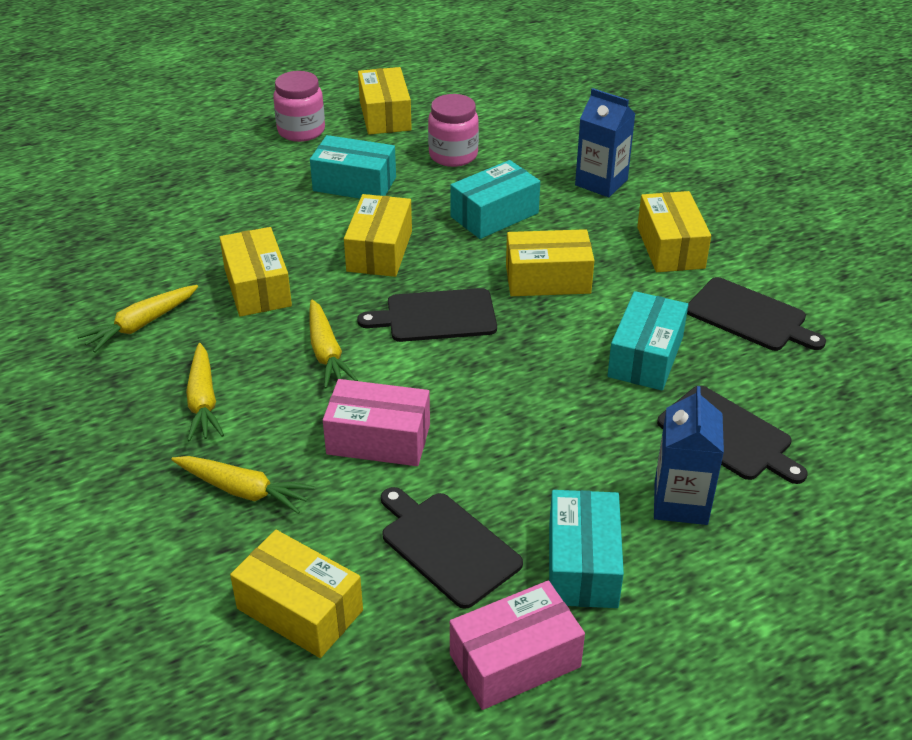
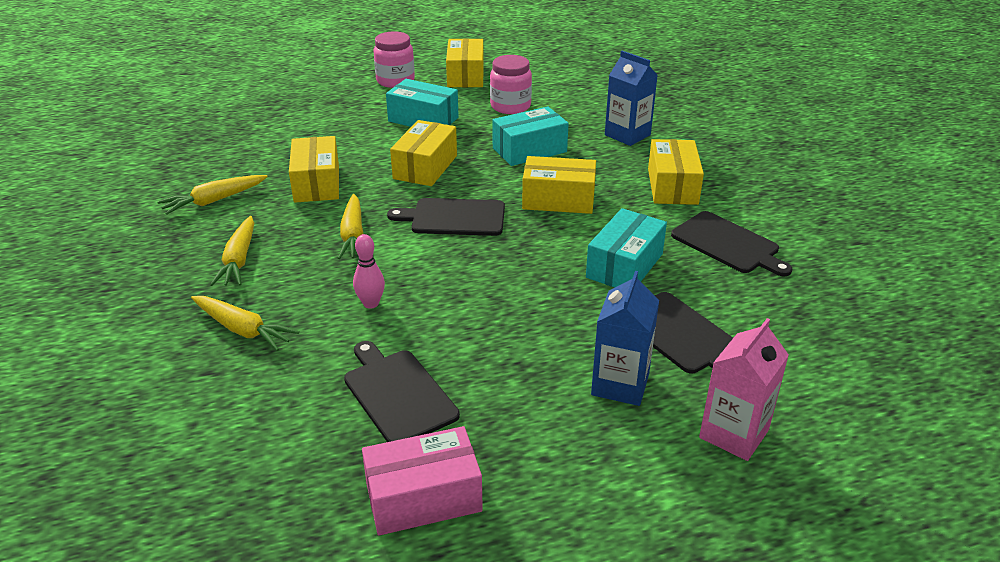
camera: 10 degrees right, 5 degrees down
yellow box [230,530,363,658] -> none
pink box [323,379,430,466] -> pink bowling pin [353,234,385,309]
turquoise box [549,490,624,608] -> none
none -> pink carton [699,318,789,461]

